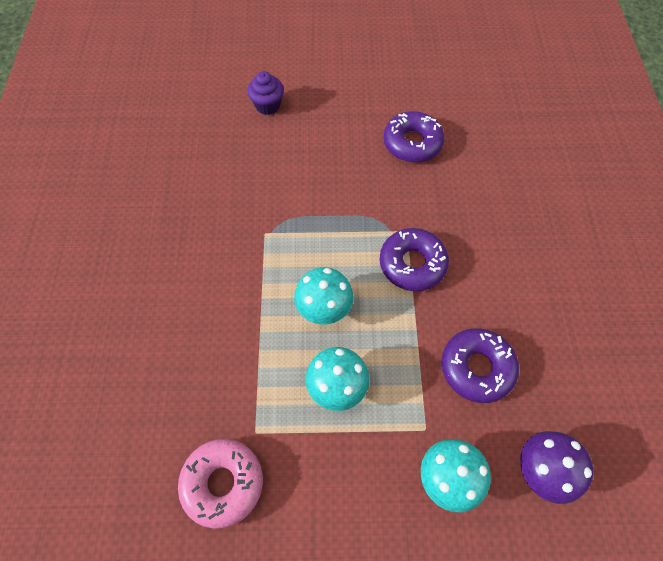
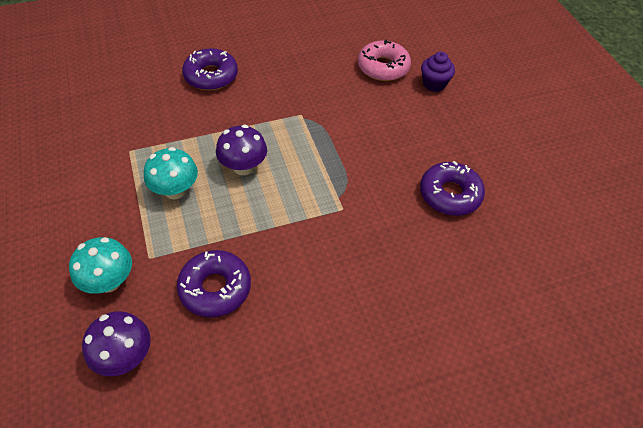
camera: 70 degrees right, 10 degrees down
pink donut [178,439,263,528] -> pink donut moved to [358,39,411,81]
turquoise mushroom [294,267,354,325] -> purple mushroom [216,125,267,175]
purple donut [380,228,449,291] -> purple donut moved to [182,48,238,91]

